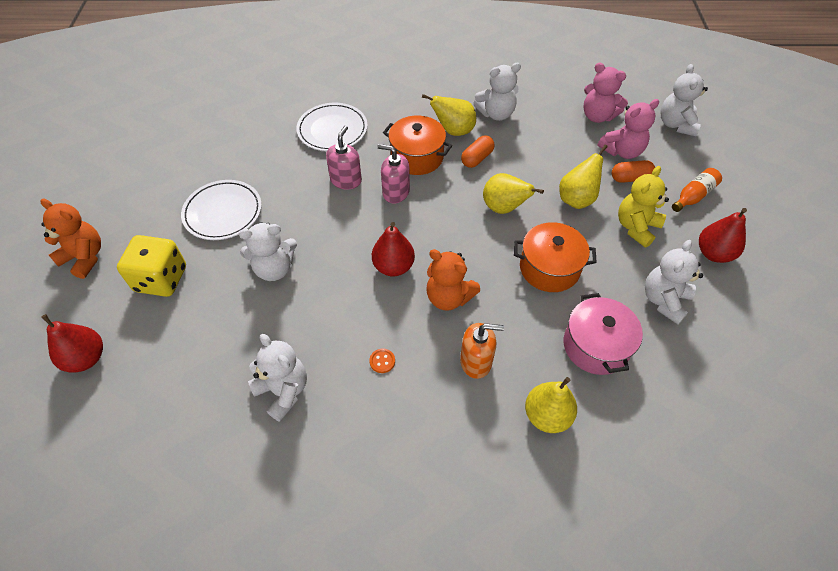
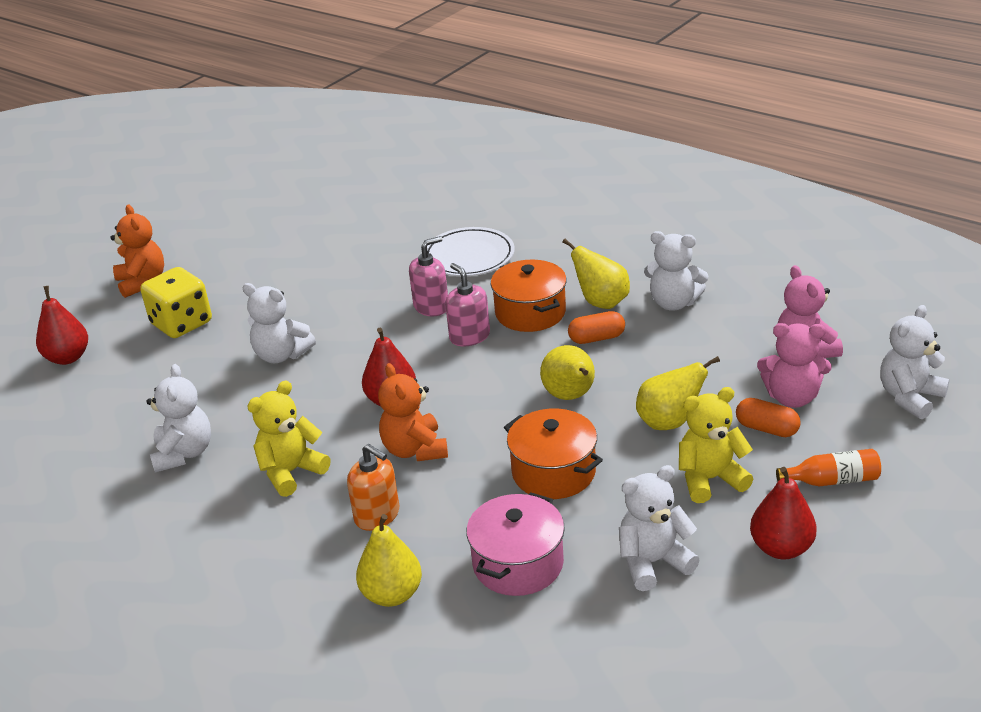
camera: 40 degrees right, 20 degrees down
white plate [181,180,262,240] -> none
orange button [369,349,395,373] -> yellow teddy bear [247,380,331,497]

